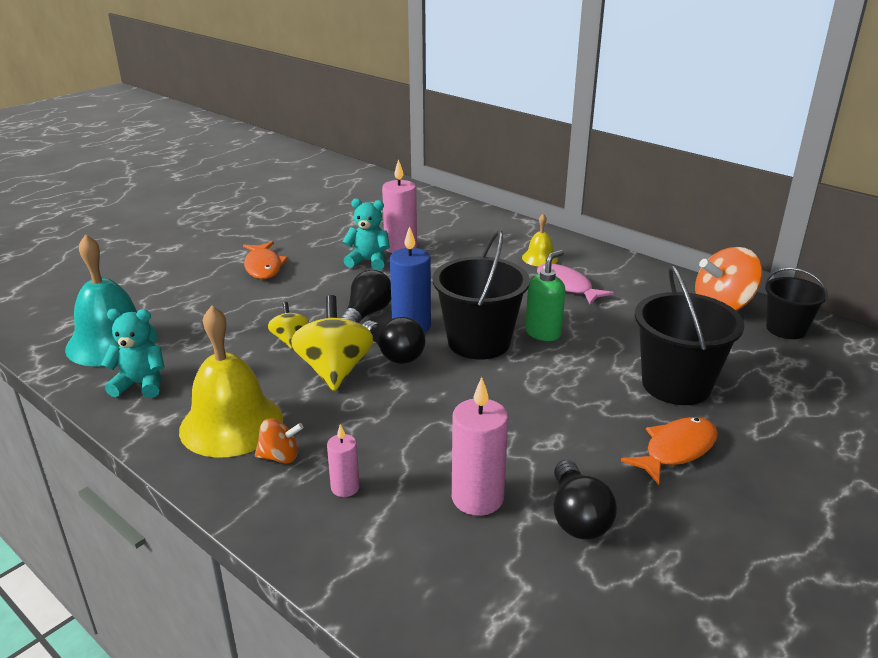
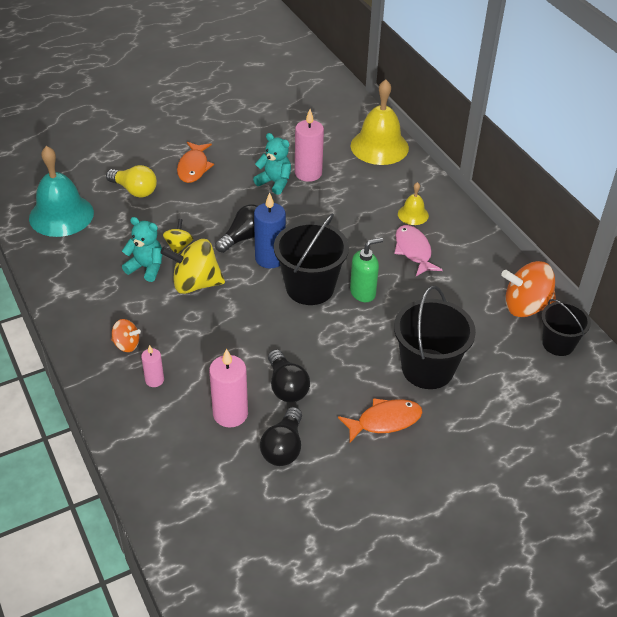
camera: 20 degrees right, 15 degrees up
turquoise teddy bear [101,309,164,398] -> turquoise teddy bear moved to [122,217,162,282]
yellow bell [179,305,283,458] -> yellow bell moved to [351,79,409,165]
yellow spinning top [291,295,374,391] -> yellow spinning top turned 105 degrees counterclockwise [160,239,225,294]
black light bulb [362,317,425,364] -> black light bulb moved to [268,349,310,402]
none -> yellow light bulb [106,165,157,198]

